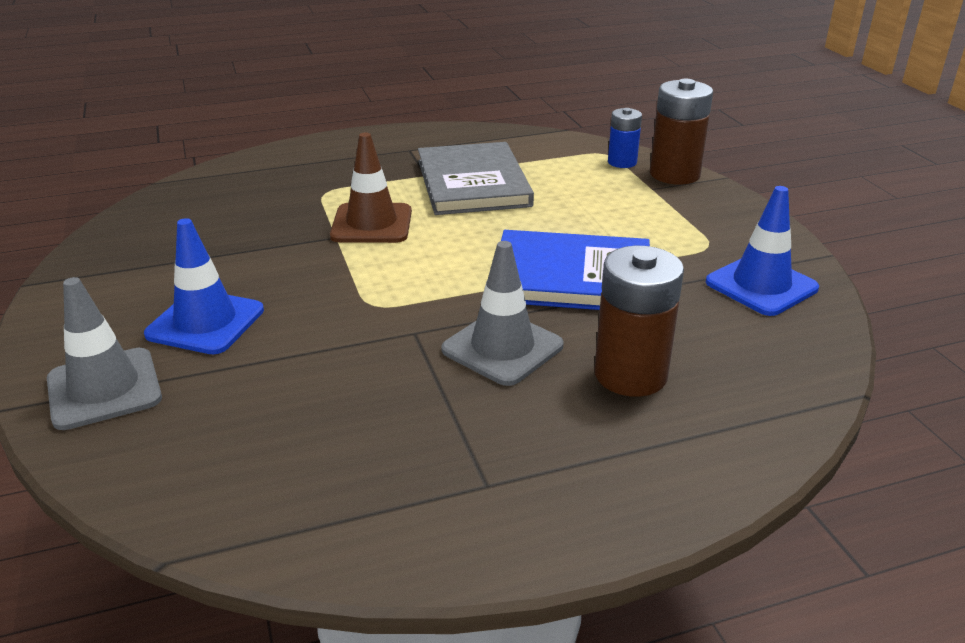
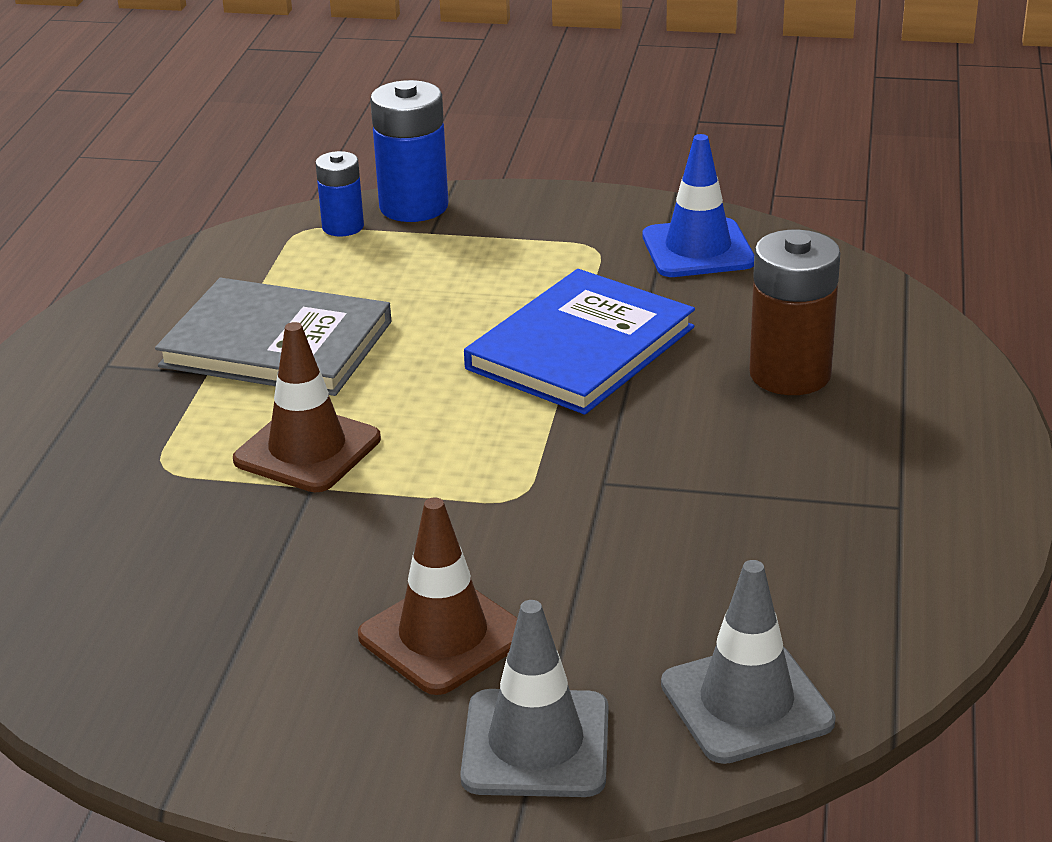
camera: 60 degrees left, 0 degrees up
blue traffic cone [144,218,264,354] -> brown traffic cone [358,497,517,695]
grey traffic cone [441,241,564,386] -> grey traffic cone moved to [661,560,836,764]
brown battery [650,79,713,185] -> blue battery [370,80,449,222]

